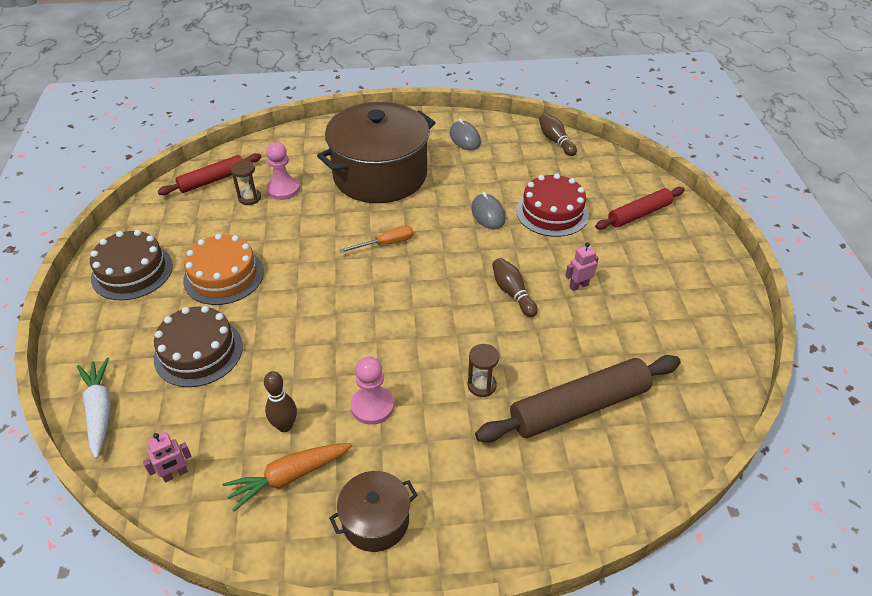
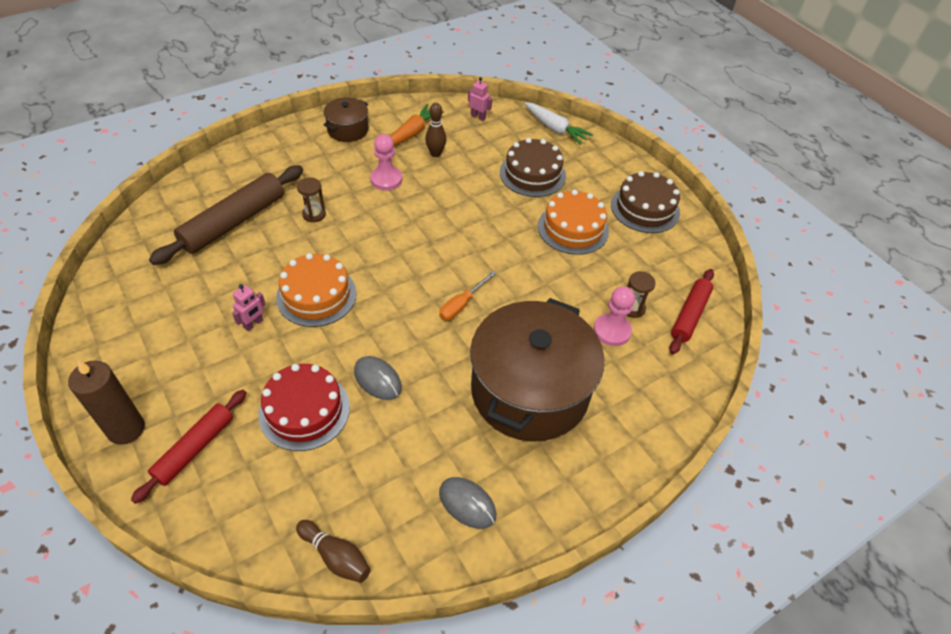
camera: 150 degrees right, 5 degrees up
pink robot [143,432,192,482] -> pink robot turned 90 degrees clockwise [468,77,492,121]
brown bowling pin [492,258,538,317] -> orange cake [276,253,357,327]
none -> brown candle [68,360,145,445]

